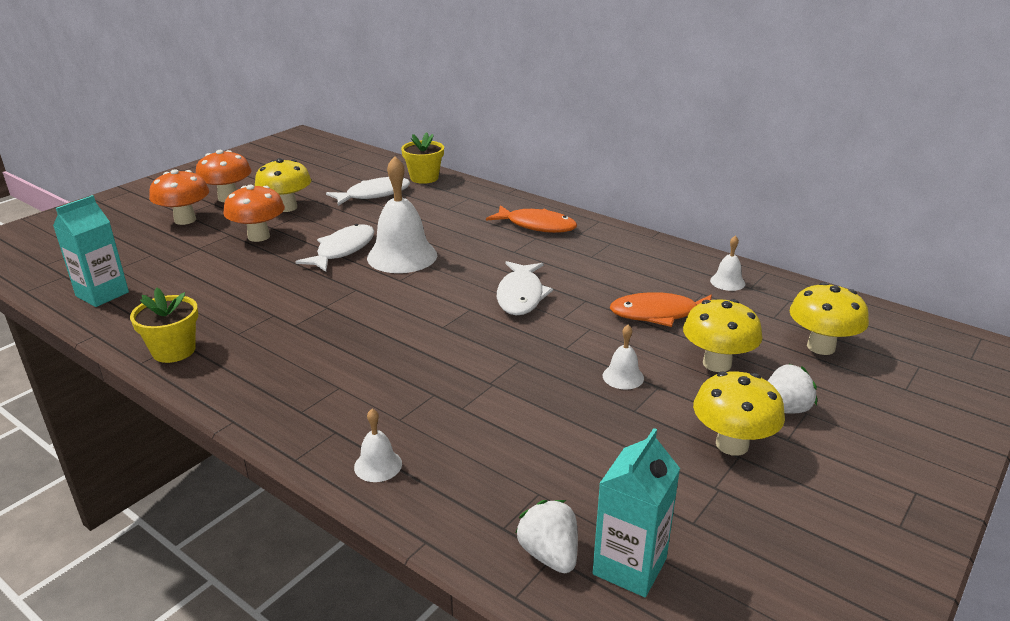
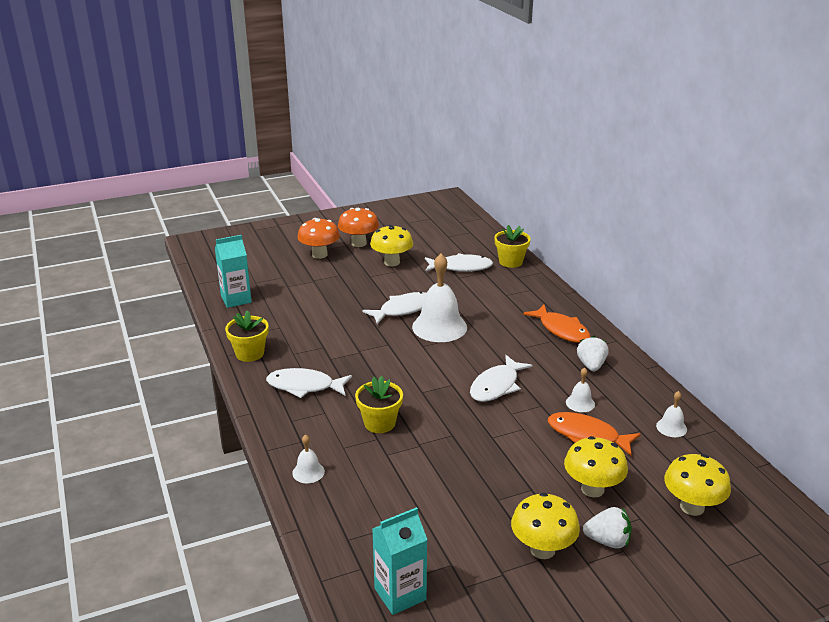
camera: 30 degrees right, 0 degrees up
orange mushroom [223,184,285,242] -> none
white strawberry [516,500,578,573] -> white strawberry moved to [577,336,608,371]
white bell [603,325,644,390] -> white bell moved to [566,368,595,412]
none -> white fish [266,368,352,398]
none -> yellow flower pot [355,376,403,433]

